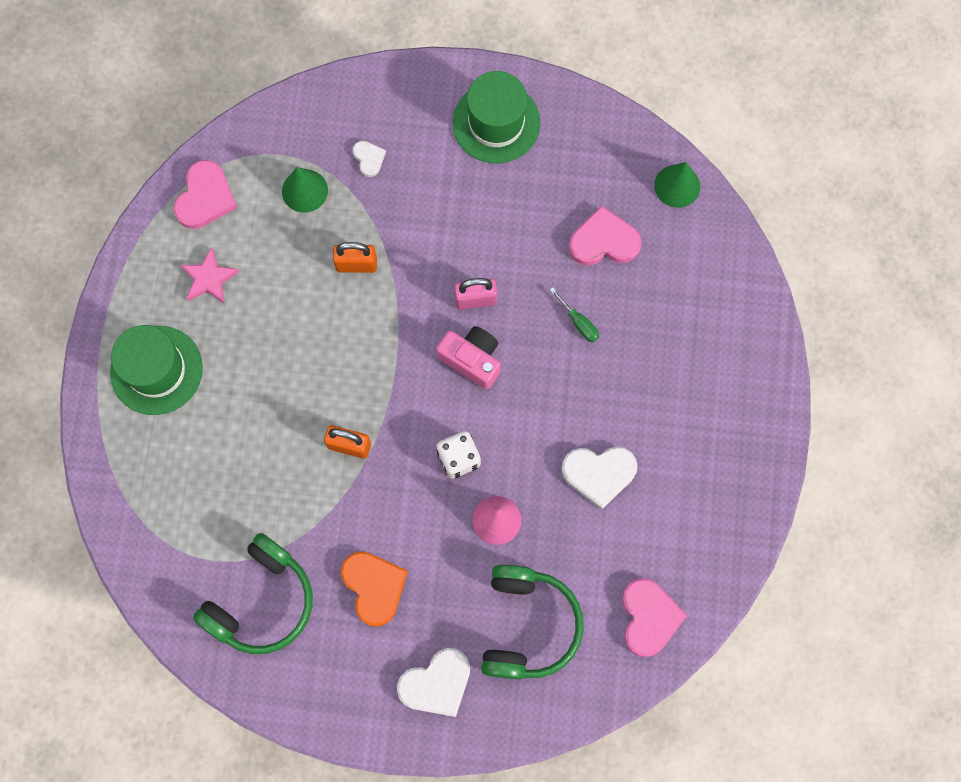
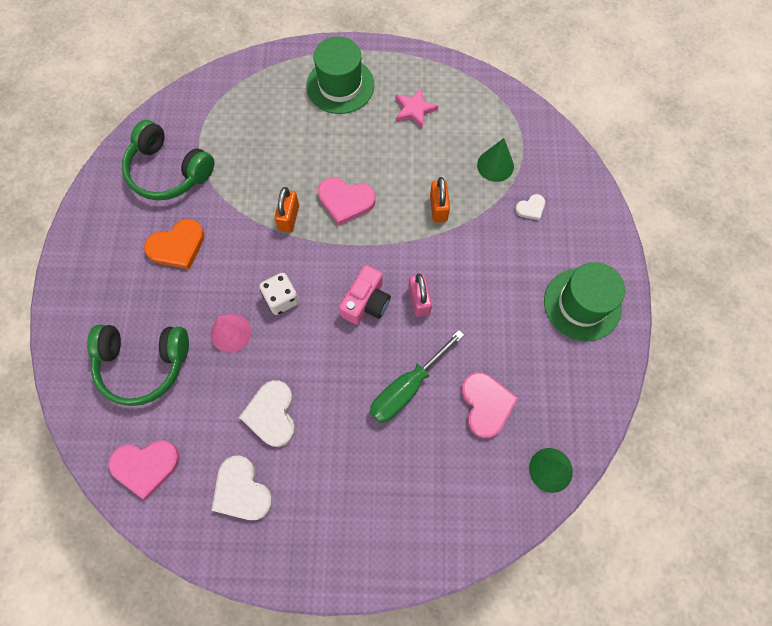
camera: 85 degrees right, 5 degrees down
pink heart [173,160,237,229] -> pink heart moved to [318,177,376,226]
white heart [397,648,470,717] -> white heart moved to [211,455,273,520]
green screwdriver [550,287,599,342] -> green screwdriver [370,330,464,423], size x2.01

